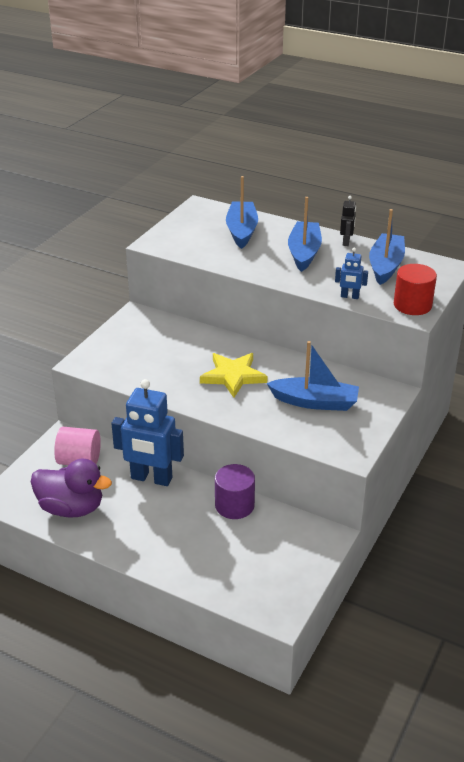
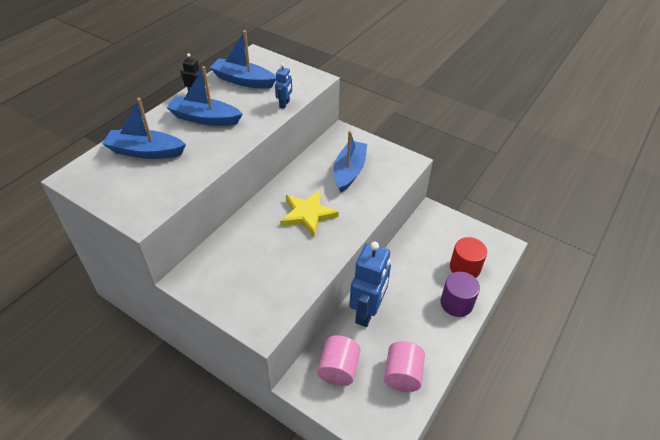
camera: 85 degrees left, 10 degrees up
purple duck [31,458,112,518] -> pink cylinder [384,341,425,392]
purple cylinder [215,464,255,519] -> purple cylinder moved to [441,272,480,317]
red cylinder [394,264,437,315] -> red cylinder moved to [450,237,487,278]

